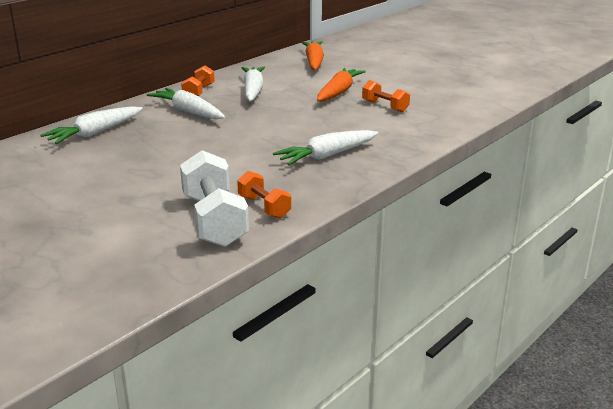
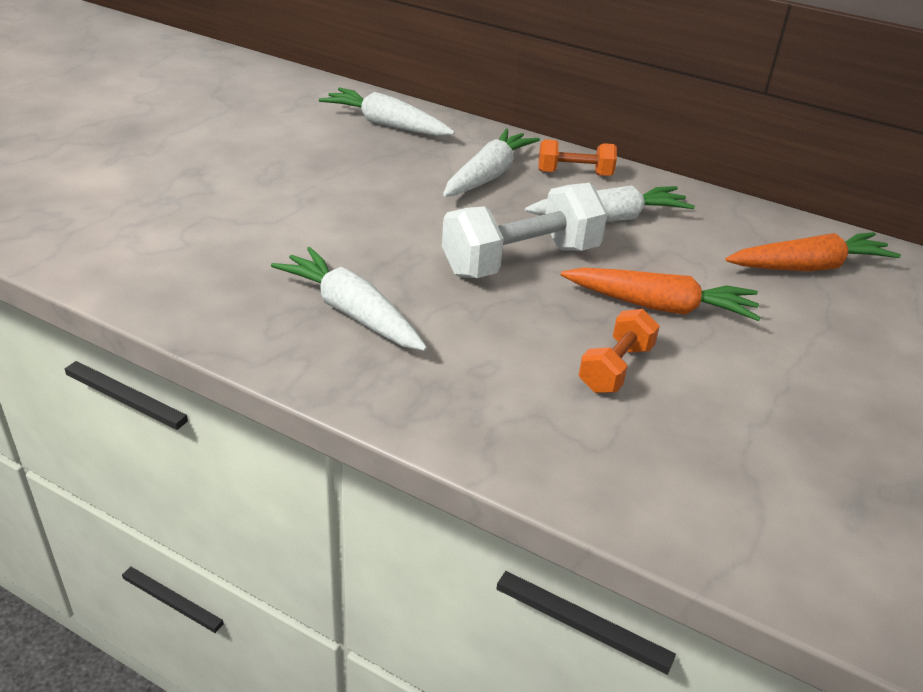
camera: 75 degrees right, 10 degrees up
white dumbbell [180,150,249,247] -> white dumbbell moved to [442,183,607,278]
orange dumbbell [237,171,291,218] -> none

